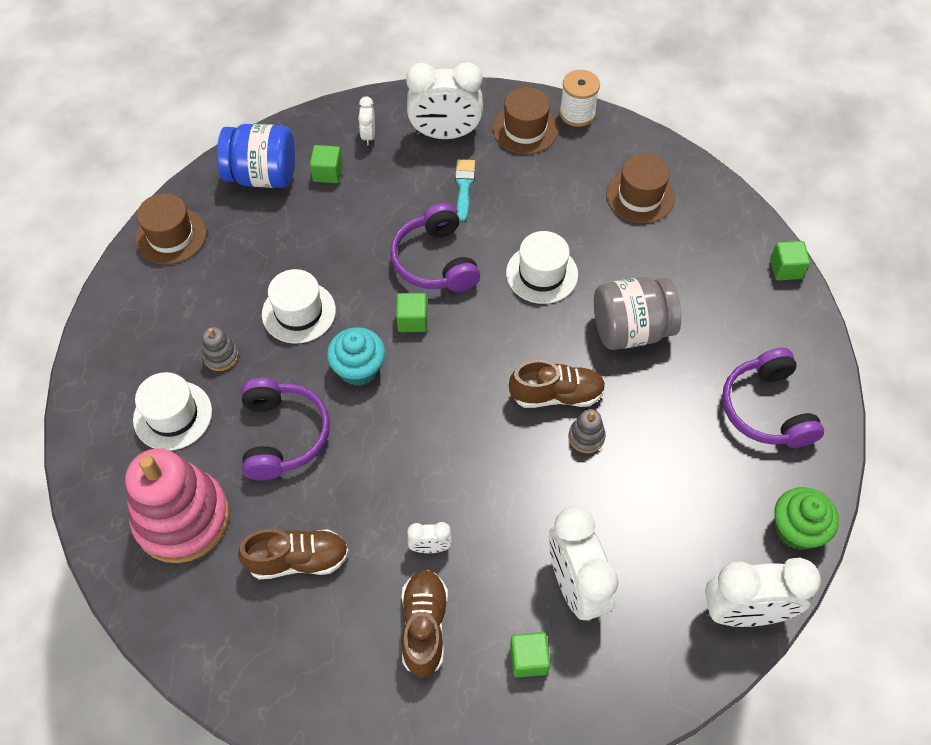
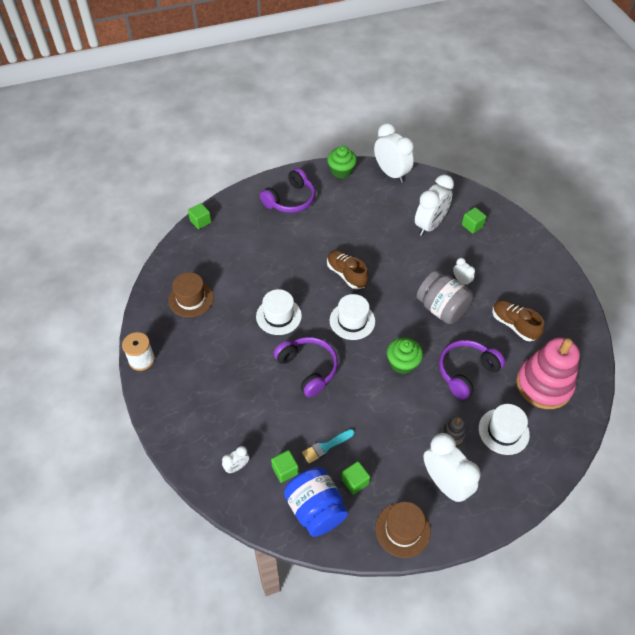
camera: 125 degrees left, 5 degrees down
white hat [262,269,336,344] -> white hat moved to [330,294,375,340]
turquoise cupcake [327,327,385,386] -> green cupcake [387,337,423,374]
purple headphones [390,203,480,292] -> purple headphones turned 75 degrees counterclockwise [273,337,338,398]
green cube [396,293,427,332] -> green cube moved to [341,461,370,495]
brown shoe [401,570,448,678] -> none
white clock [406,62,483,139] -> white clock moved to [423,433,480,503]
turquoise brush [455,159,475,222] -> turquoise brush moved to [302,429,355,463]
brown hat [492,87,558,154] -> none
grey stacking toy [569,409,606,453] -> none
grey jar [594,277,681,350] -> grey jar moved to [417,270,473,324]

